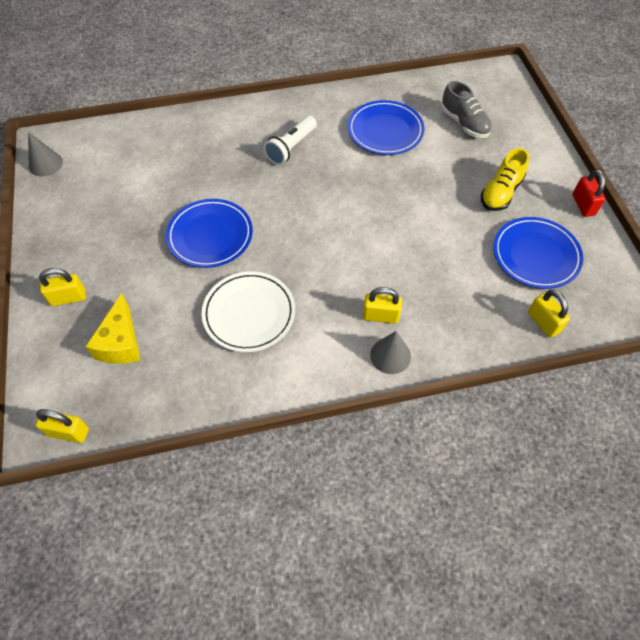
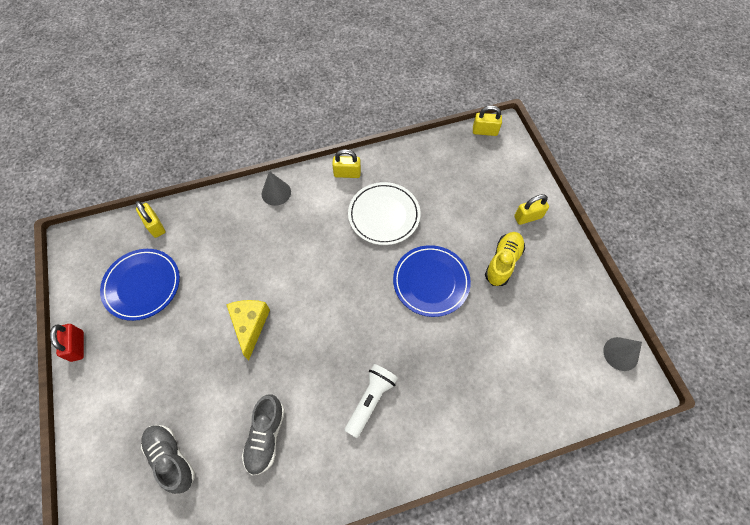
camera: 175 degrees right, 5 degrees up
yellow cheese [85,293,140,364] -> yellow cheese moved to [226,300,270,361]
blue plate [348,100,424,155] -> grey shoe [242,394,285,475]
yellow padlock [363,287,402,324] -> yellow padlock moved to [332,149,361,178]
yellow shoe [481,148,529,211] -> yellow shoe moved to [485,232,525,286]

